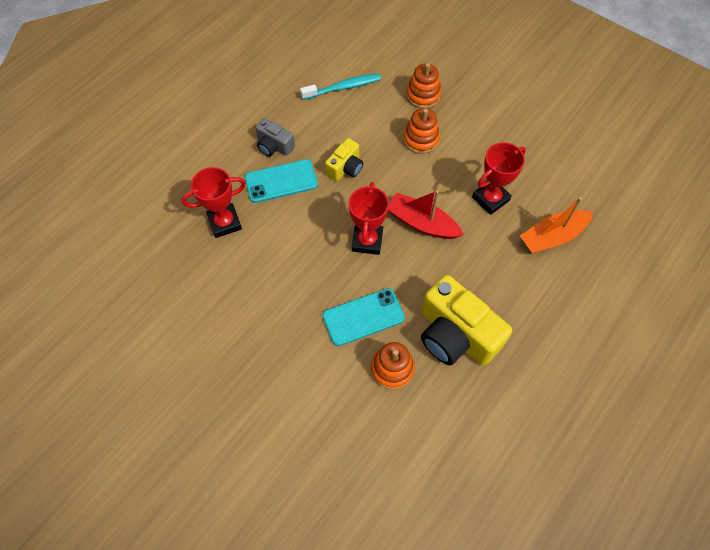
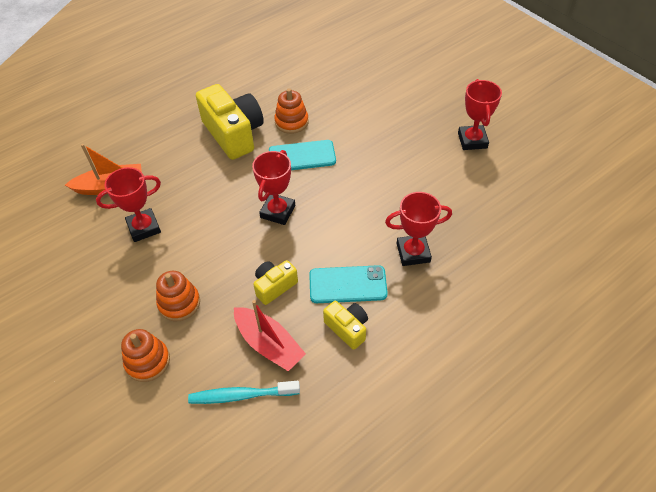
camera: 165 degrees left, 10 degrees down
grey camera [256,118,295,157] -> yellow camera [323,301,368,350]
red boat [388,190,464,239] -> red boat moved to [234,300,306,371]
none -> red trophy [458,79,502,150]

